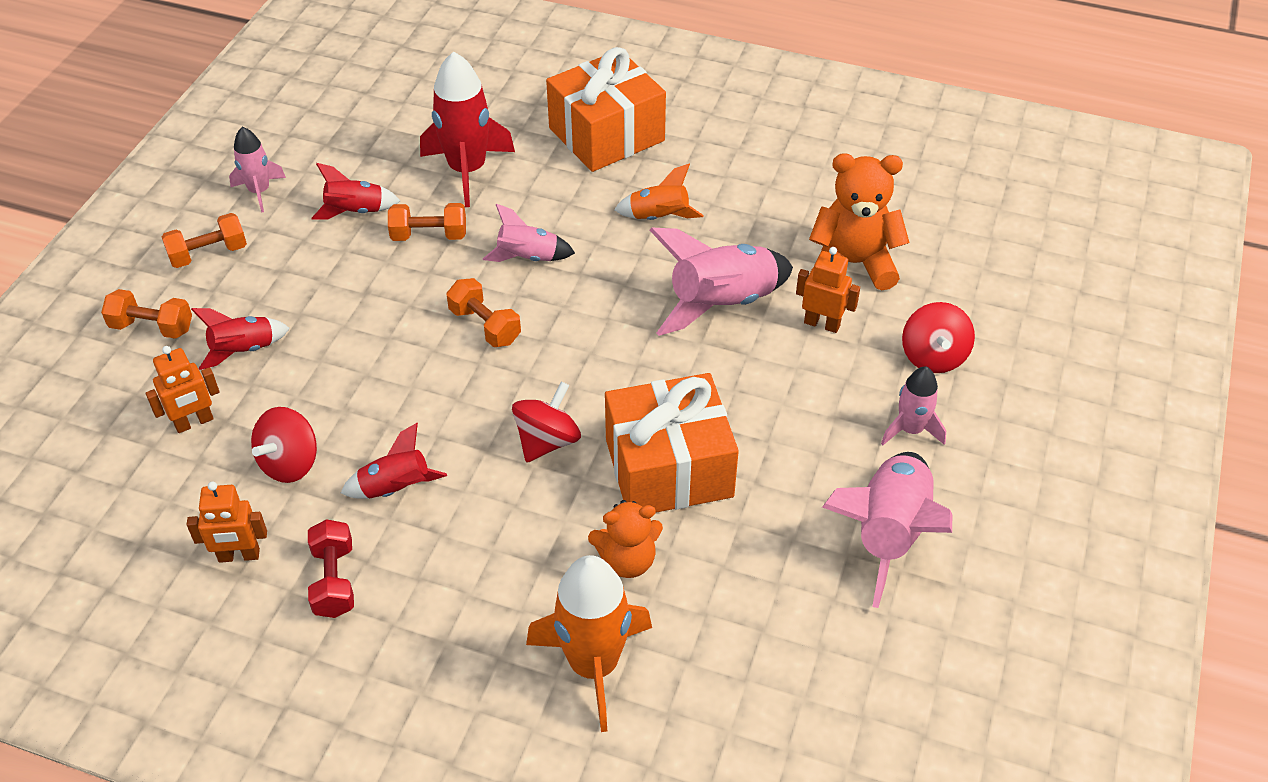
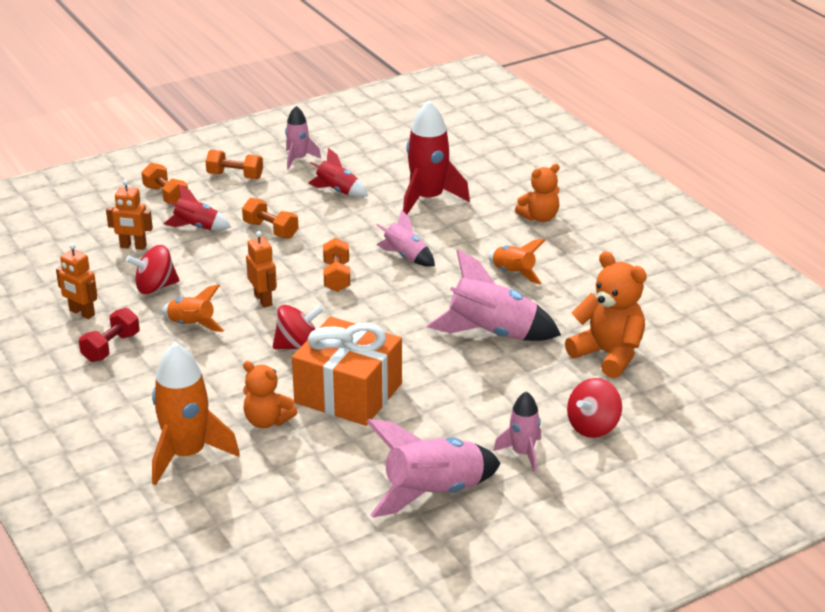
camera: 40 degrees right, 15 degrees down
red rocket [341,423,447,499] -> orange rocket [161,284,224,332]
orange dumbbell [388,203,466,241] -> orange dumbbell moved to [242,198,299,239]
orange gift [546,47,666,172] -> orange teddy bear [515,164,560,222]
orange robot [796,247,860,333] -> orange robot moved to [246,231,277,308]

